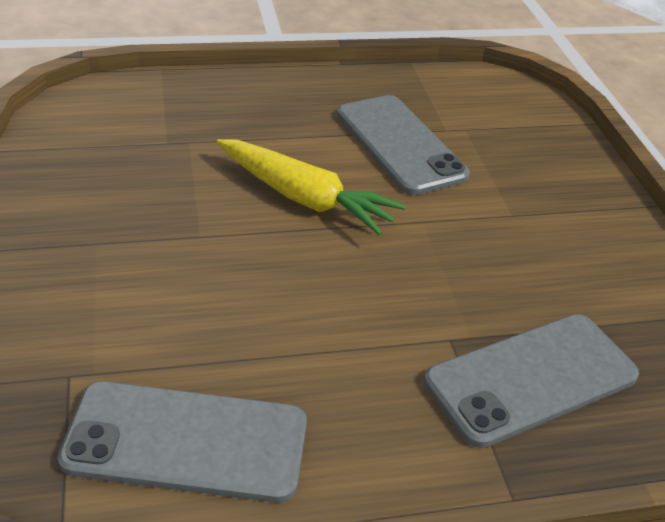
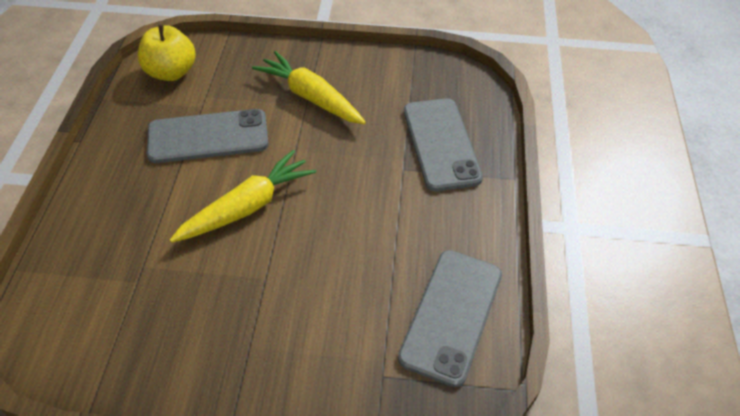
camera: 70 degrees left, 10 degrees up
none -> yellow apple [138,24,196,81]
none -> yellow carrot [252,51,366,124]

